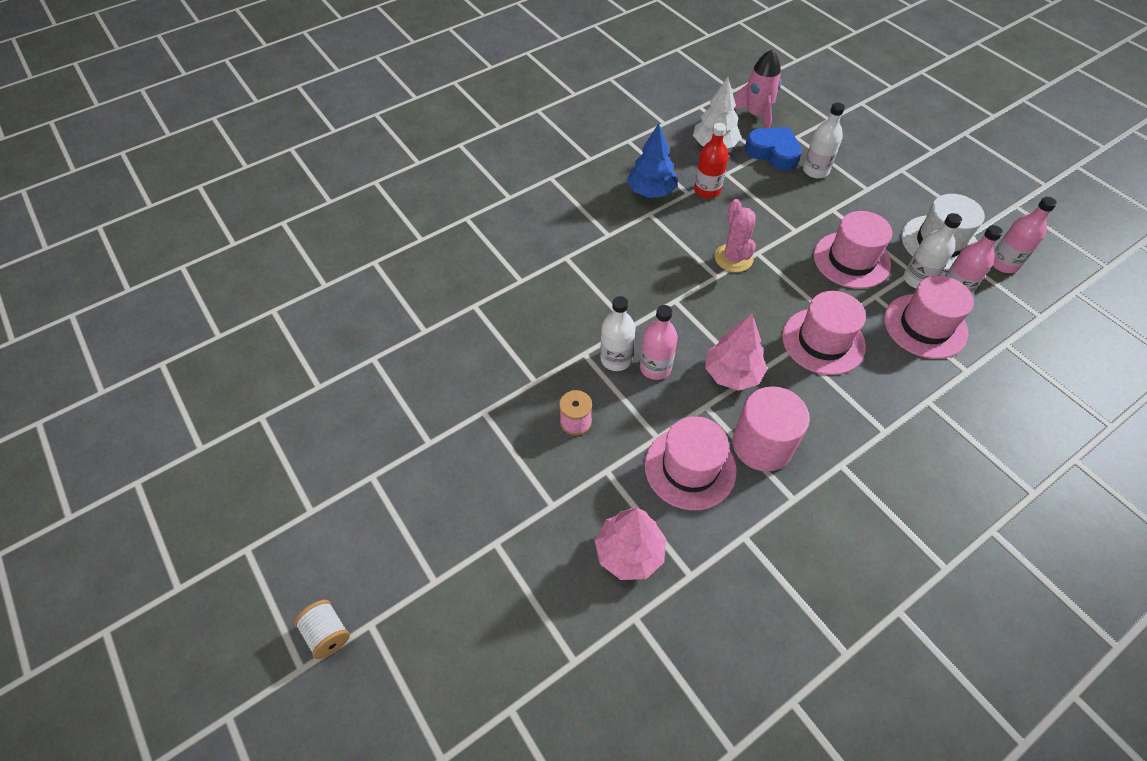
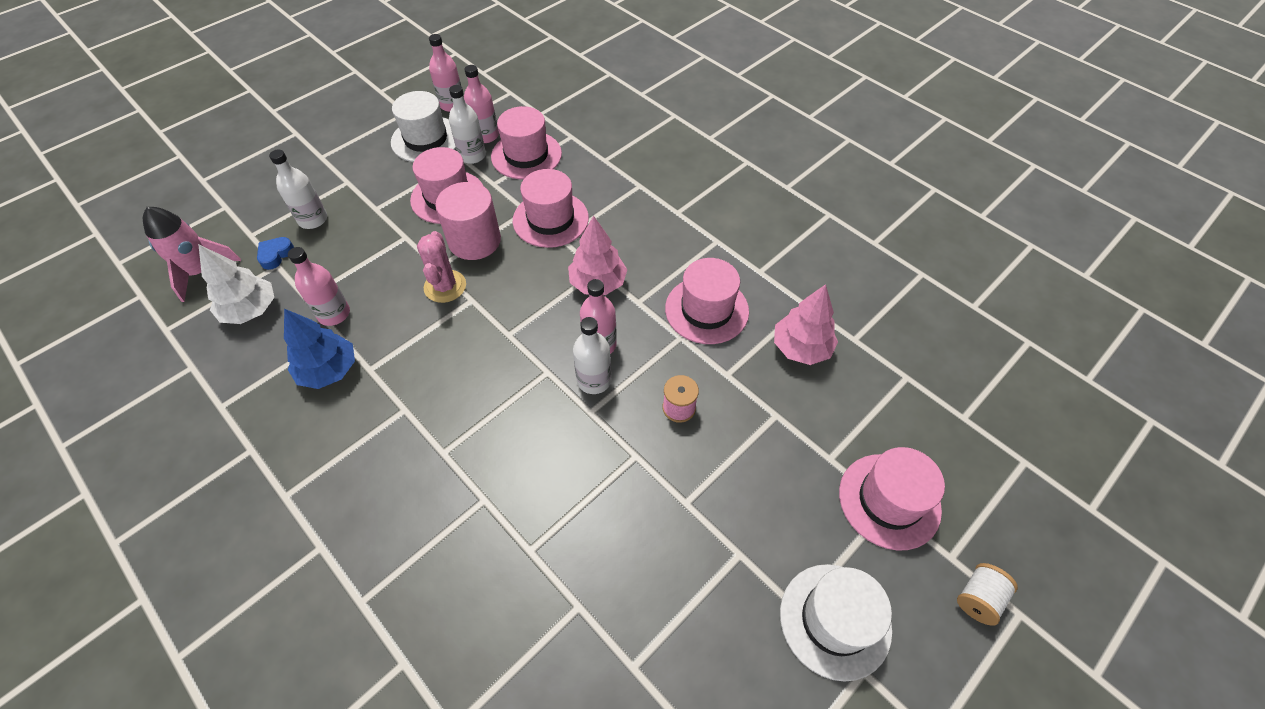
camera: 100 degrees left, 0 degrees up
red bottle [694,123,729,199] -> pink bottle [288,247,350,326]
pink cactus [715,199,756,272] -> pink cactus turned 75 degrees counterclockwise [417,231,466,303]
pink cylinder [733,386,810,472] -> pink cylinder moved to [435,182,501,260]
blue heart [745,127,802,171] -> blue heart [257,237,294,270], size x0.56
none -> white hat [780,564,892,682]
none -> pink hat [839,447,945,551]

